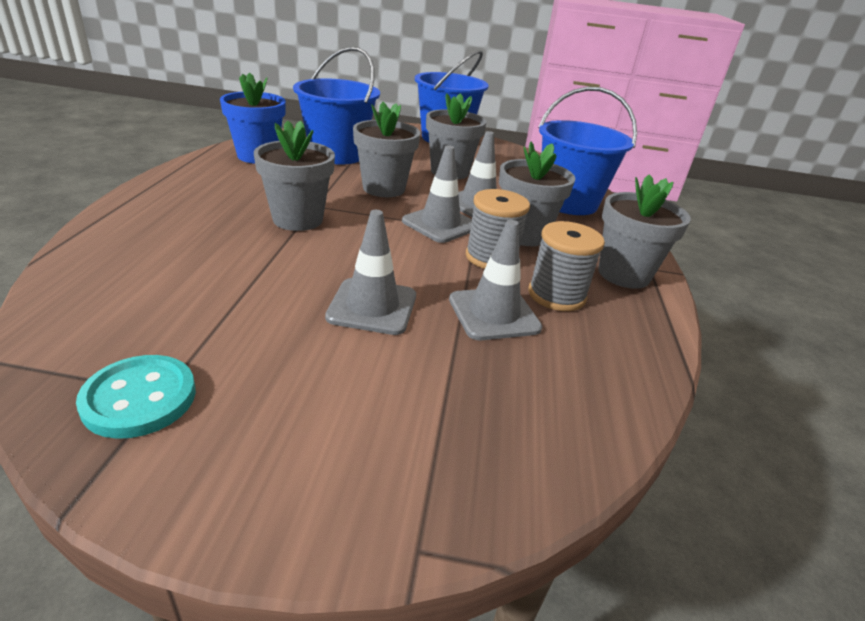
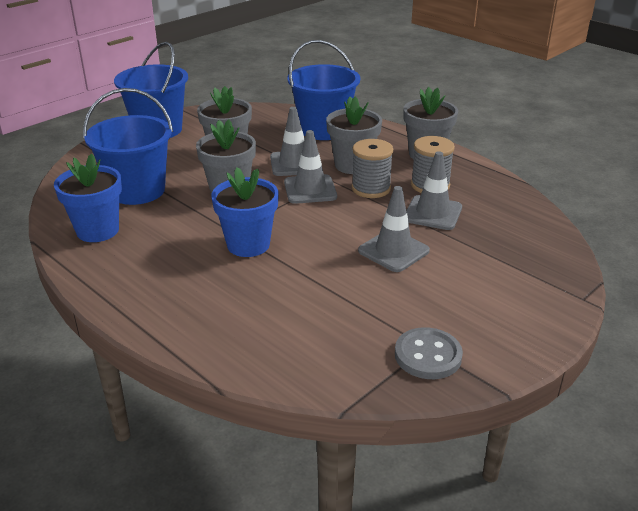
camera: 50 degrees left, 0 degrees up
turquoise button [76,355,196,439] -> grey button [395,327,463,379]
grey flower pot [254,120,335,231] -> blue flower pot [211,167,279,257]

